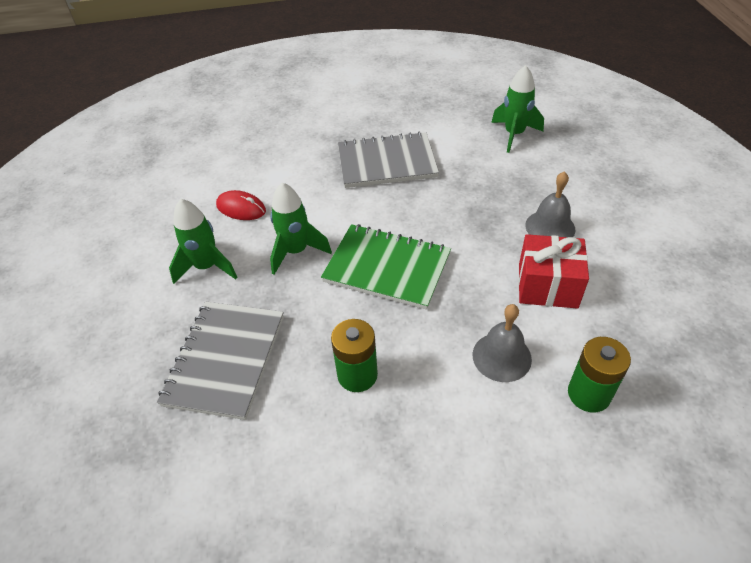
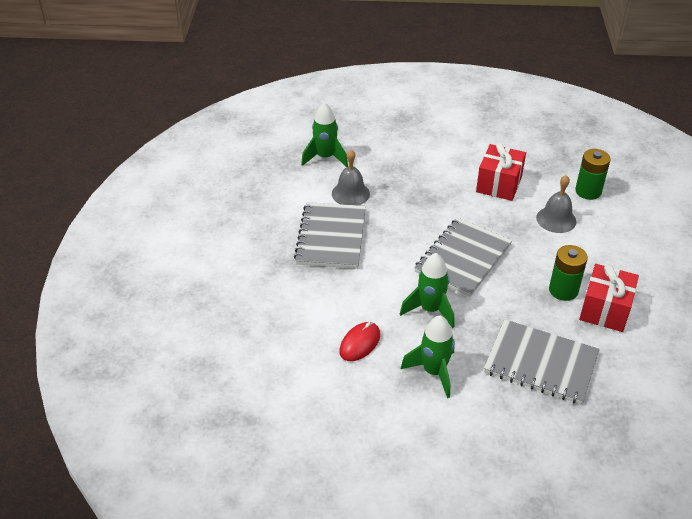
camera: 80 degrees left, 5 degrees down
green notebook [321,224,451,310] -> grey notebook [414,218,512,297]
grey bell [525,171,575,237] -> grey bell moved to [332,150,370,205]
none -> red gift [579,264,639,332]

